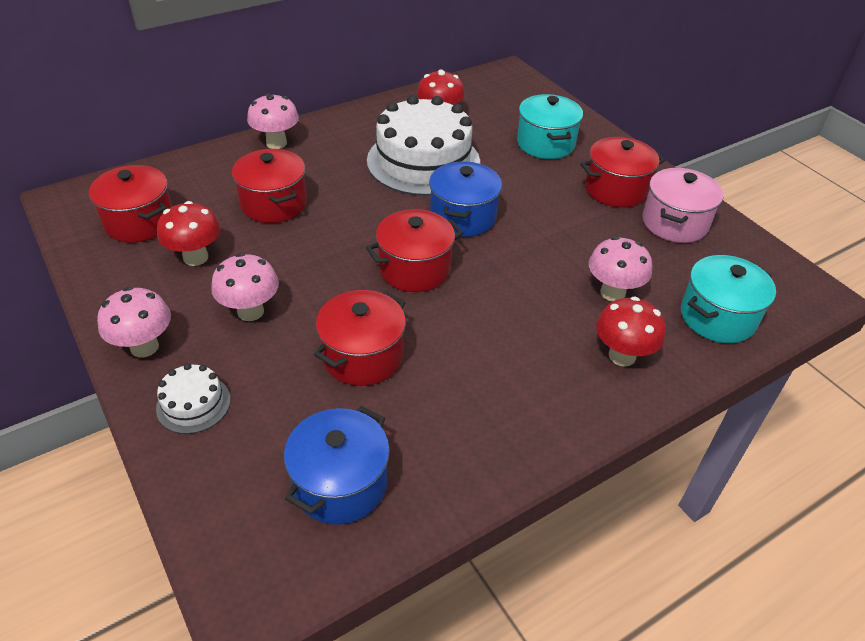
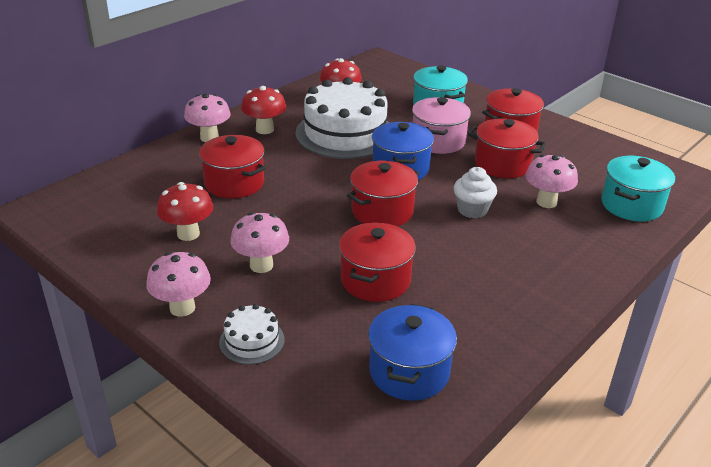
camera: 15 degrees left, 10 degrees down
red pot [89,165,172,243] -> red pot moved to [468,118,546,178]
red mushroom [596,297,666,367] -> red mushroom moved to [241,86,286,134]
pink pot [643,168,724,243] -> pink pot moved to [412,97,471,154]
none -> white cupcake [453,167,497,218]

